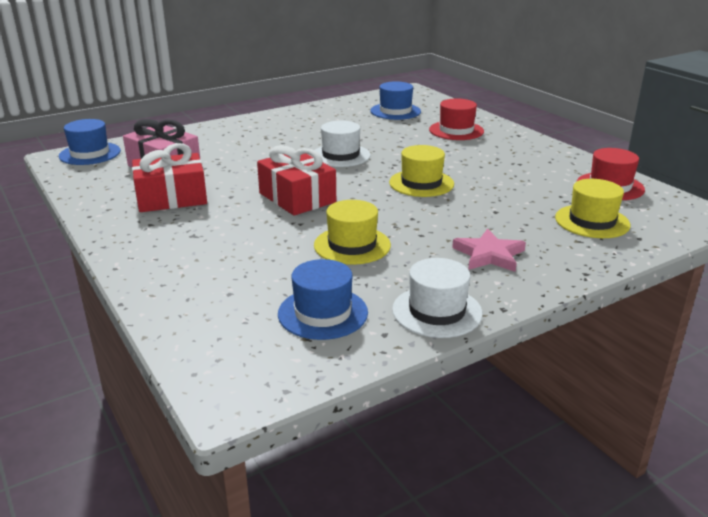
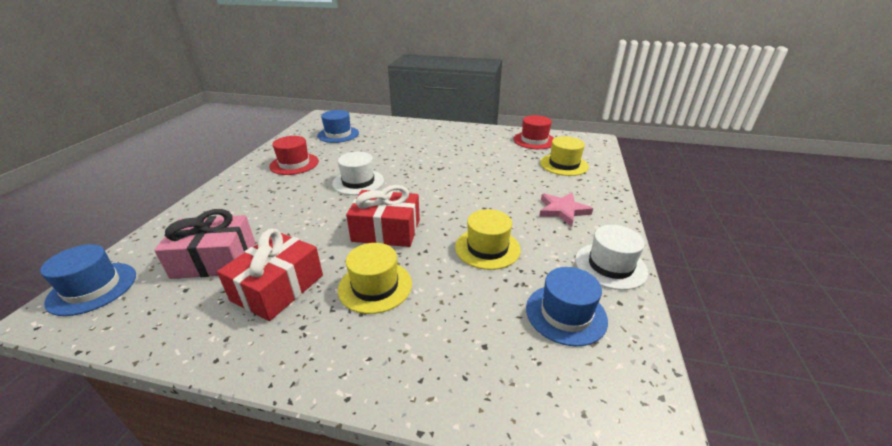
camera: 45 degrees left, 5 degrees up
yellow hat [389,145,454,197] -> yellow hat moved to [338,243,412,314]
red hat [429,98,484,140] -> red hat moved to [269,136,319,175]

